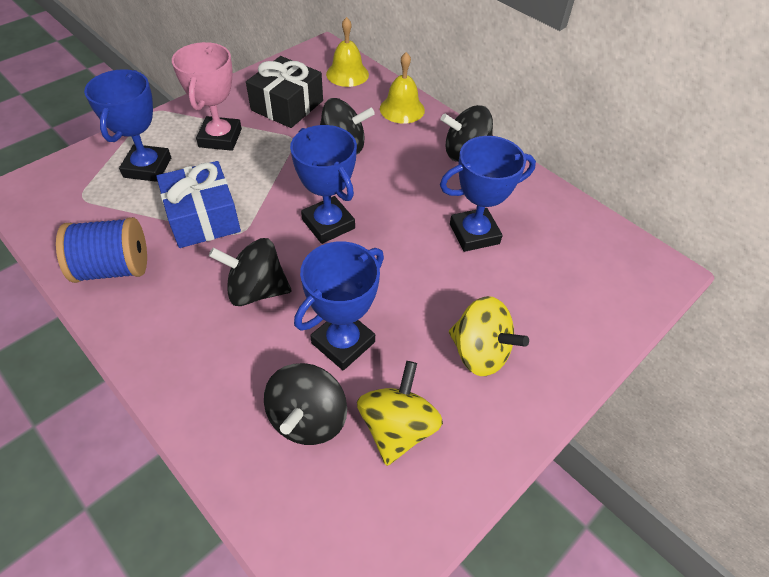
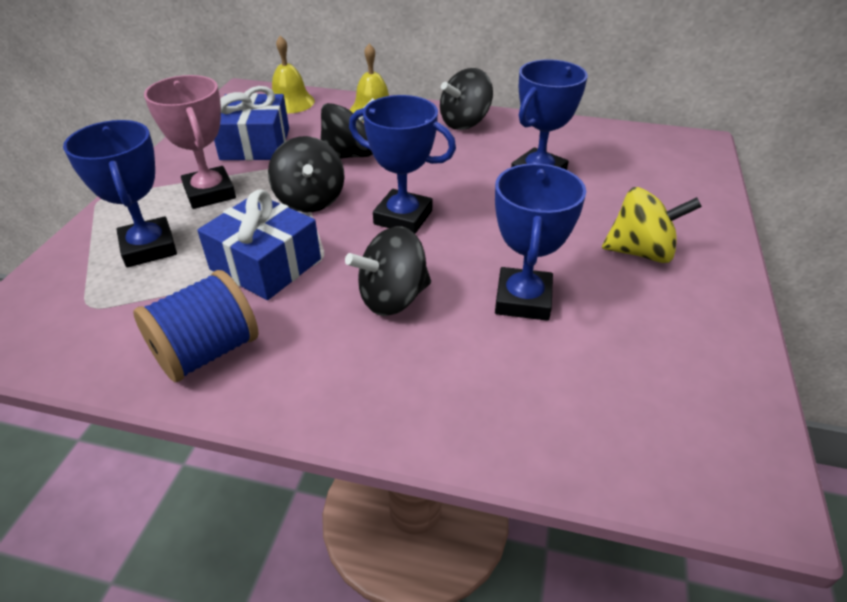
camera: 30 degrees left, 10 degrees down
black gift [246,56,323,128] -> blue gift [214,86,289,160]
black spinning top [264,363,347,445] -> black spinning top moved to [268,136,345,212]
yellow spinning top [357,361,443,466] -> none

